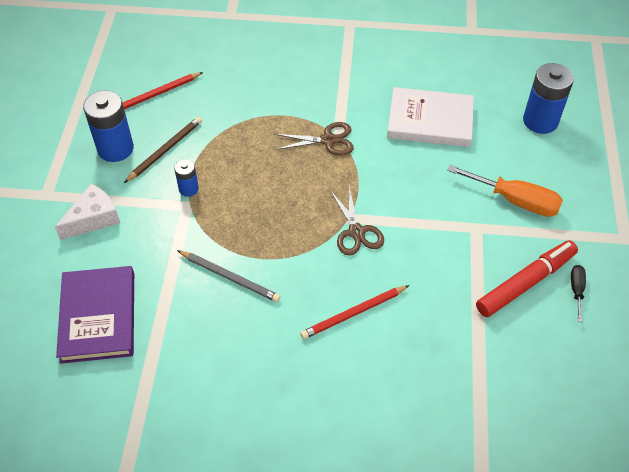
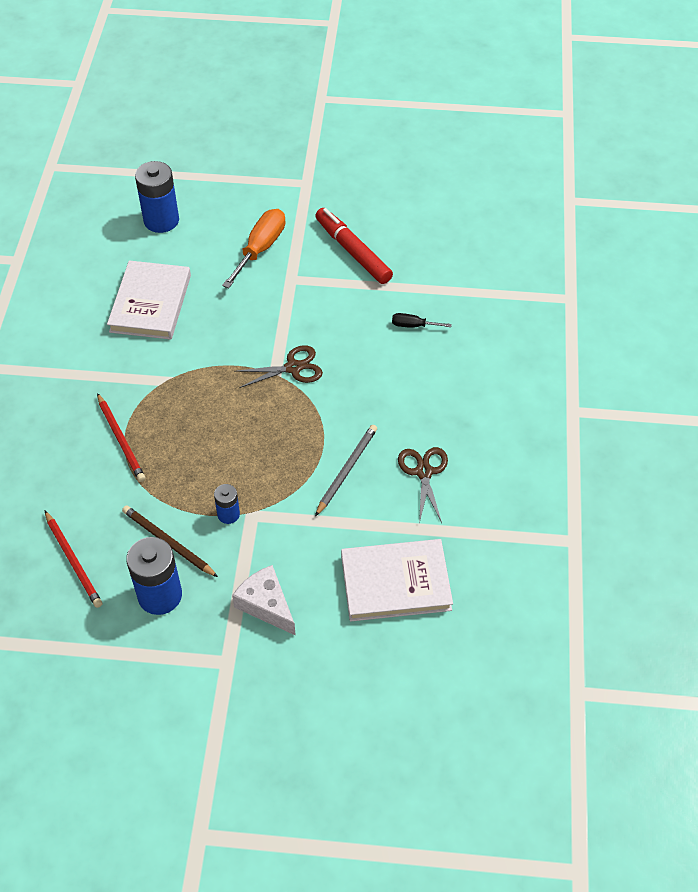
camera: 90 degrees left, 0 degrees up
purple book [56,266,134,364] -> white book [341,539,453,622]
brown scissors [274,122,354,156] -> brown scissors moved to [398,447,448,523]
red pencil [300,285,409,339] -> red pencil moved to [97,393,146,482]
black screwdriver [571,265,586,322] -> black screwdriver moved to [392,313,452,328]

